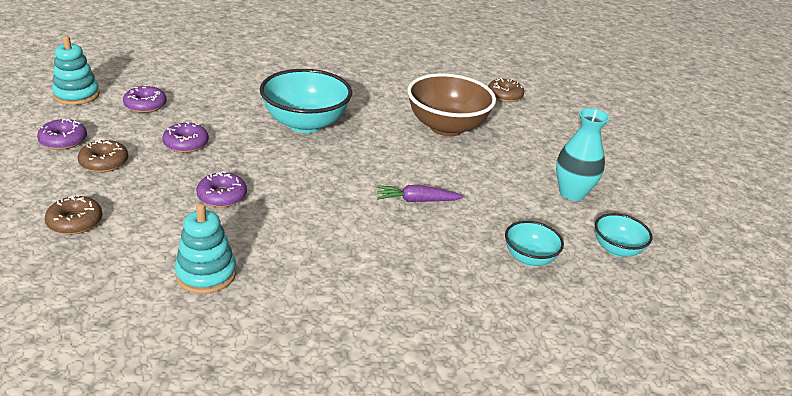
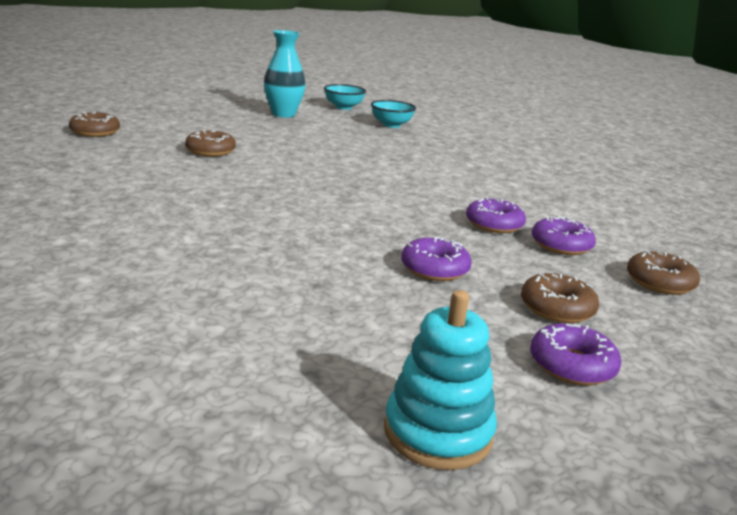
camera: 115 degrees left, 10 degrees down
purple donut [123,85,167,113] -> purple donut moved to [532,217,596,255]
turquoise stacking toy [175,203,236,294] -> none
turquoise bowl [260,69,352,133] -> none
purple carrot [377,185,464,202] -> none
brown bowl [407,73,496,136] -> brown donut [185,130,236,157]

